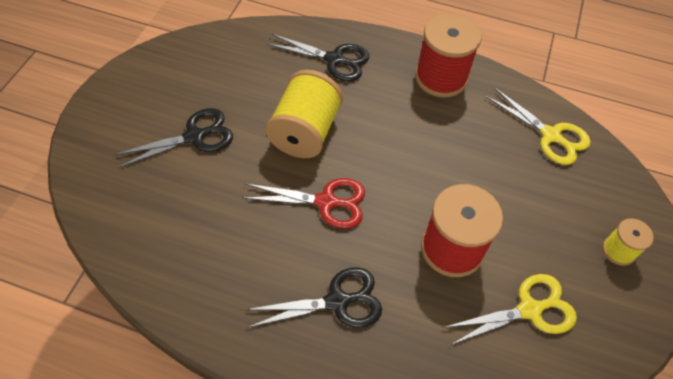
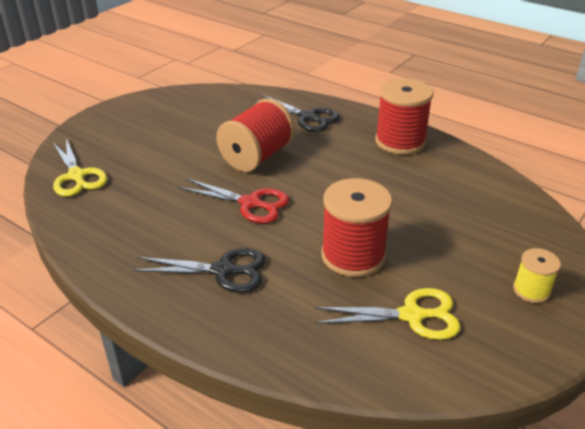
camera: 20 degrees right, 20 degrees down
black scissors [114,108,233,168] -> none
yellow spool [265,70,343,158] -> red spool [216,99,295,172]
yellow scissors [486,88,591,165] -> yellow scissors moved to [53,139,108,197]

